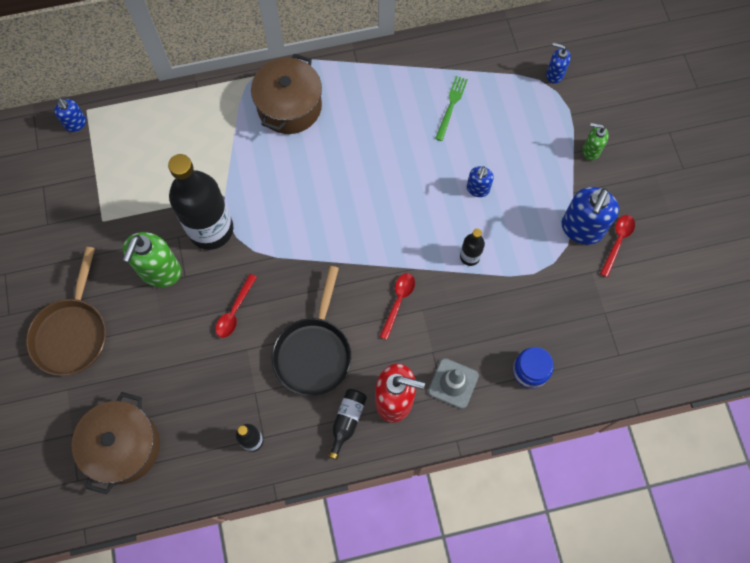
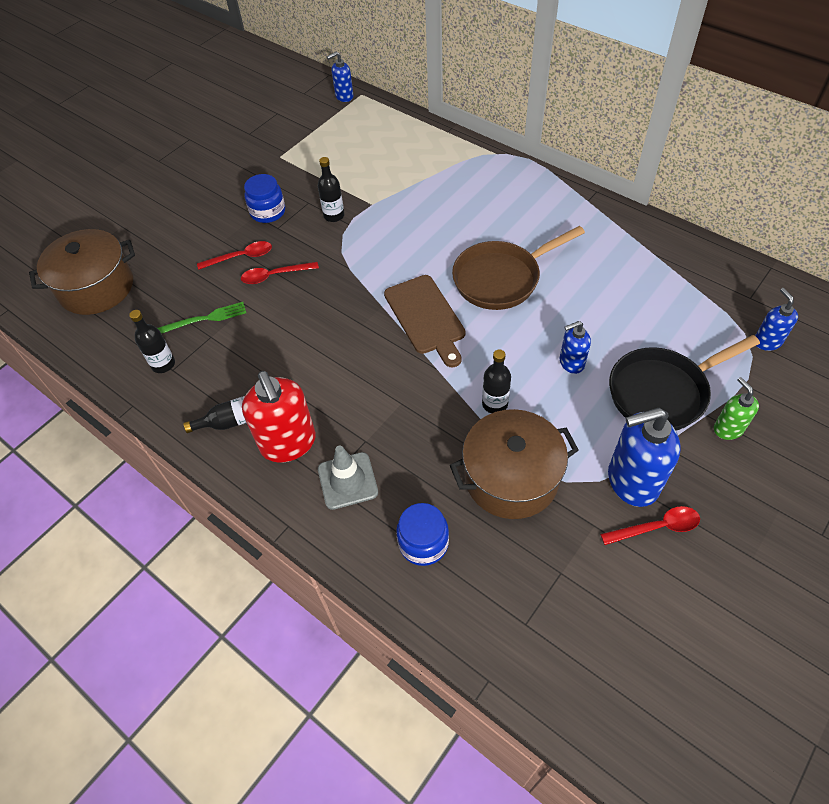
camera: 55 degrees right, 15 degrees down
brown pan [26,247,106,376] -> brown pan moved to [452,226,585,310]
blue soap dispenser [54,98,86,132] -> blue soap dispenser turned 45 degrees clockwise [327,52,353,102]
green soap dispenser [123,232,182,287] -> blue jar [244,174,285,223]
black bottle [168,154,233,250] -> black bottle [318,157,344,222], size x0.44
brown pot [251,54,322,134] -> brown pot moved to [450,409,579,519]
black pan [272,266,351,396] -> black pan moved to [609,335,760,430]
red spoon [380,273,415,340] -> red spoon moved to [197,241,272,270]
green fork [435,76,468,141] -> green fork moved to [158,302,246,334]
none -> brown cutting board [384,275,466,367]

